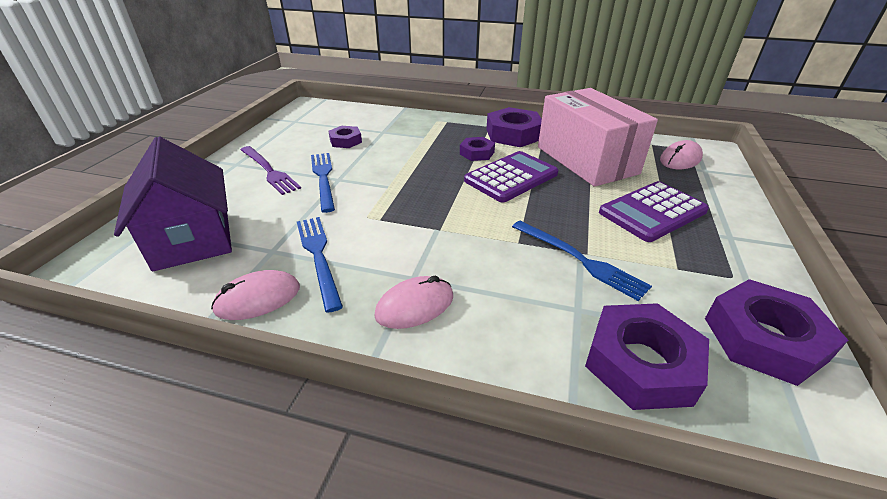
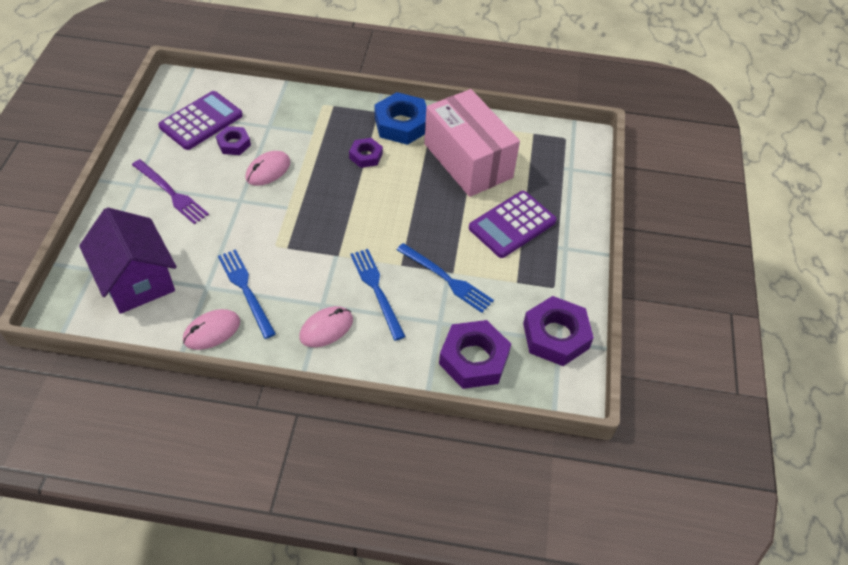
camera: 10 degrees left, 15 degrees up
blue fork [311,153,335,213] -> blue fork moved to [350,249,406,341]
purple calculator [464,151,558,202] -> purple calculator moved to [158,91,243,150]
purple nut [486,107,542,147] -> blue nut [375,92,427,145]
pink mouse [660,140,703,169] -> pink mouse moved to [246,151,290,186]

